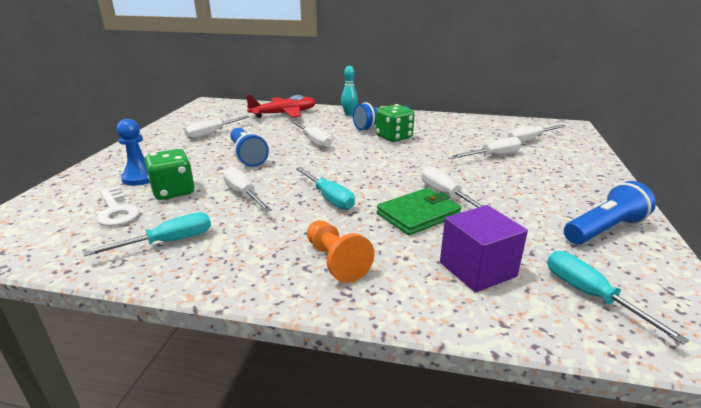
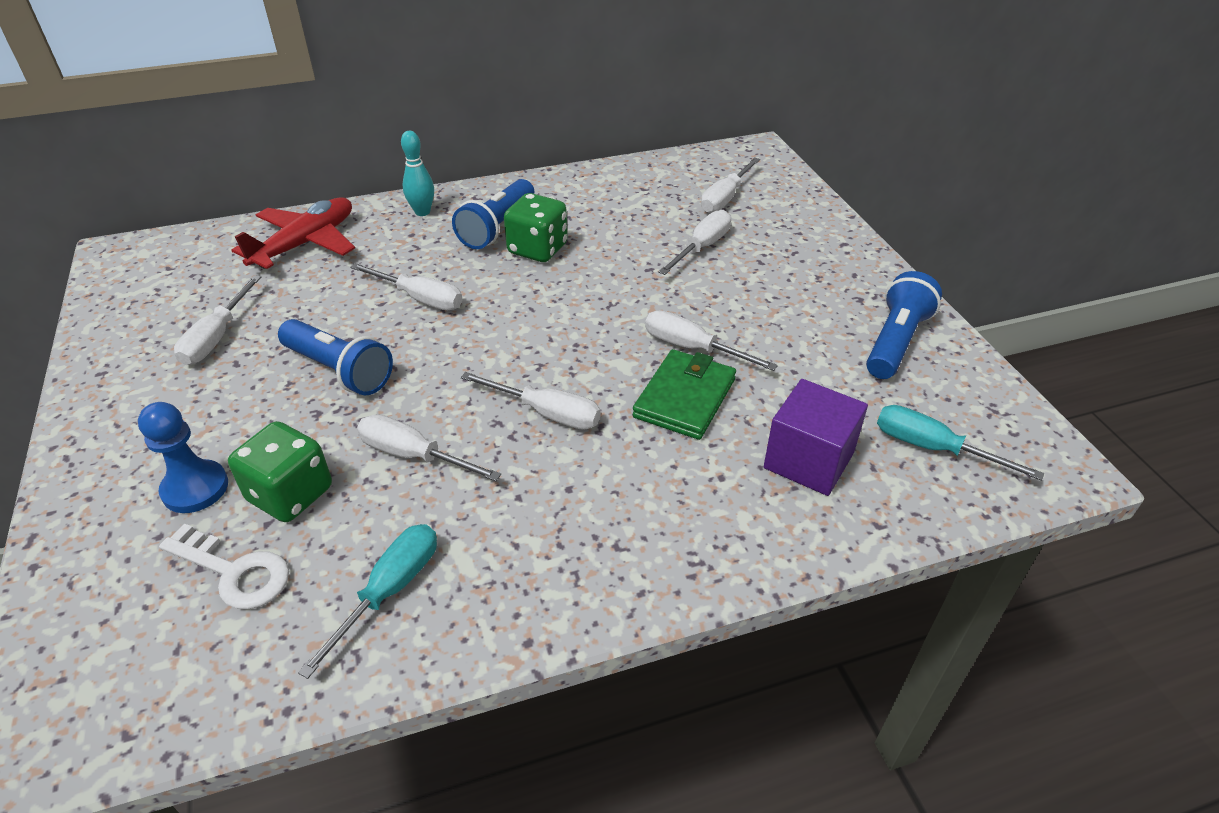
camera: 30 degrees left, 15 degrees up
turquoise screwdriver [296,167,355,210] -> white screwdriver [461,372,601,430]
orange pawn [307,220,374,283] -> none

